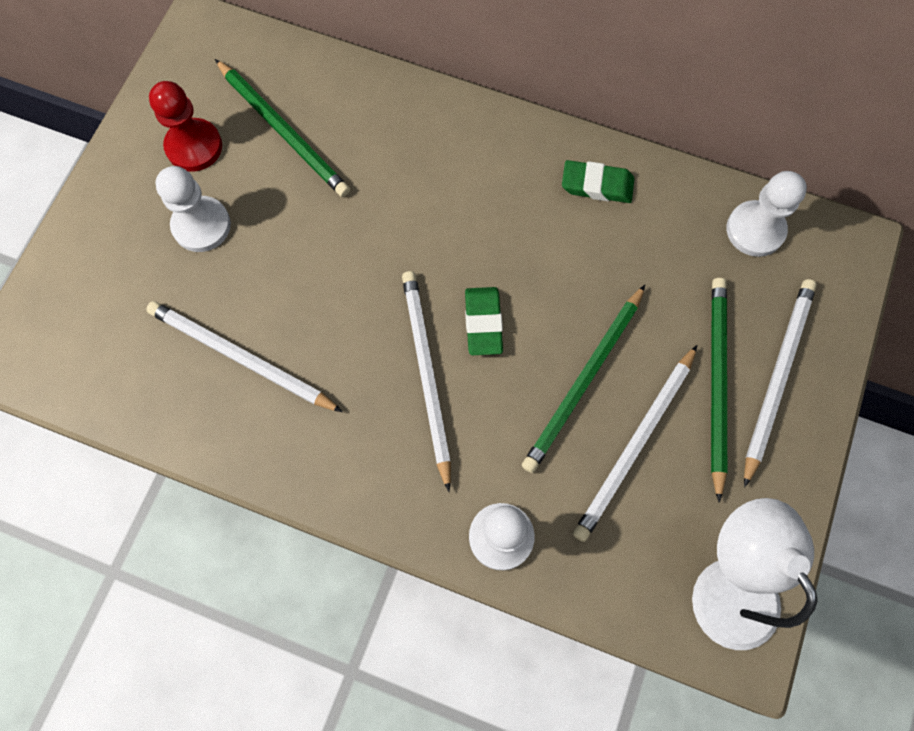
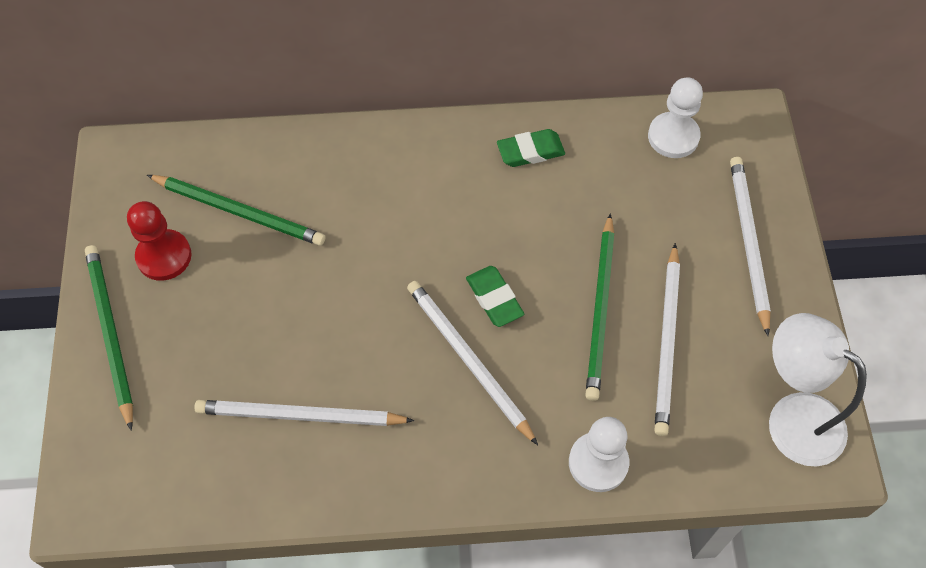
camera: 25 degrees left, 10 degrees down
white pawn [155,166,231,252] -> none
green pencil [711,278,727,503] -> green pencil moved to [85,245,133,431]

